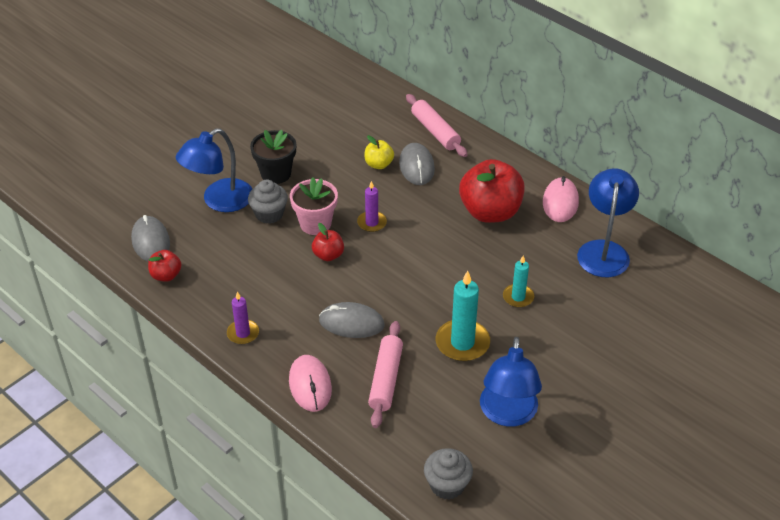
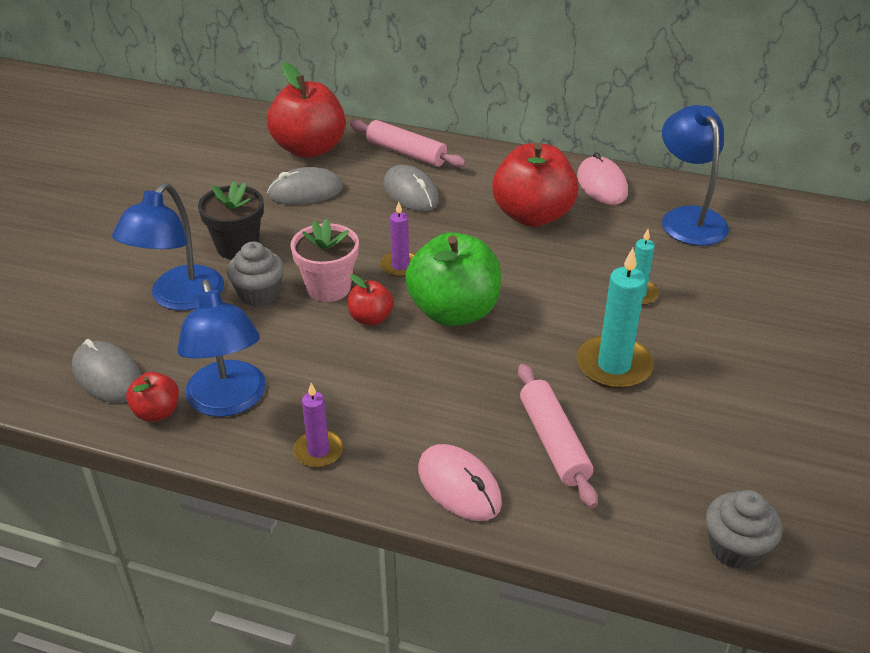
camera: 25 degrees left, 5 degrees down
grey mouse [319,302,385,338] -> grey mouse moved to [267,167,343,205]
yellow apple [365,135,394,169] -> none
blue lamp [480,337,542,427] -> blue lamp moved to [177,279,266,417]
none -> red apple [267,62,346,158]
none -> green apple [405,232,501,326]

